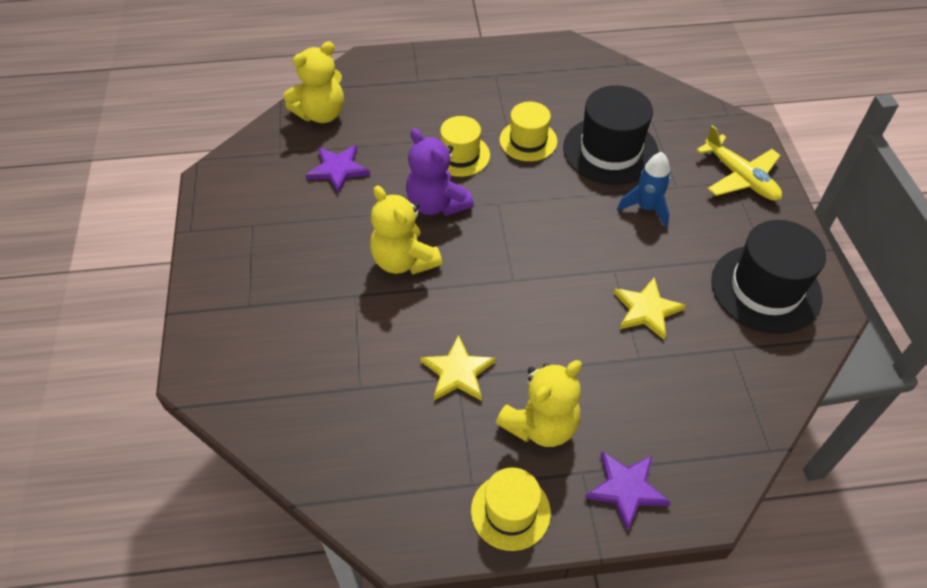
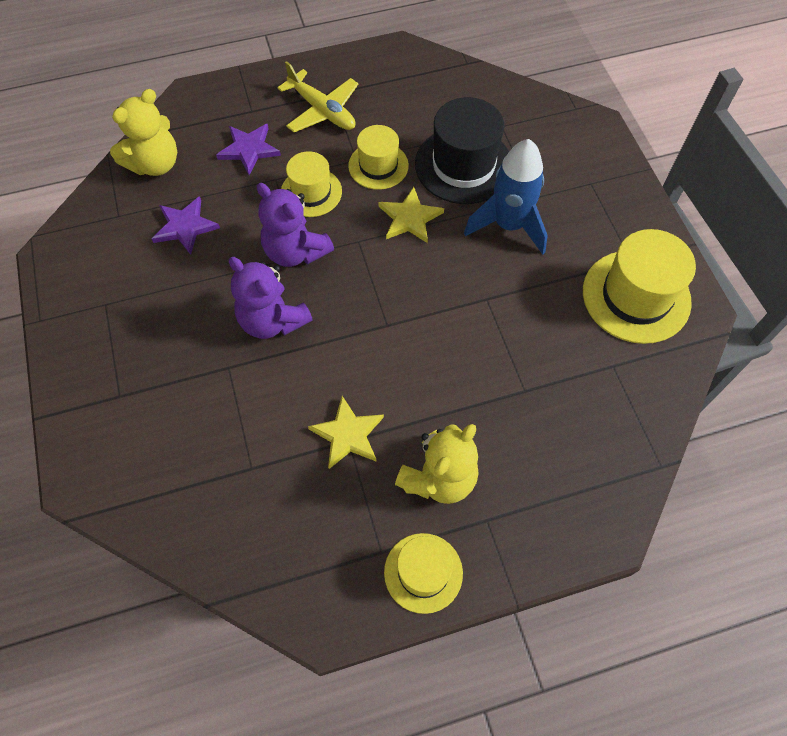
camera: 10 degrees left, 10 degrees up
yellow teddy bear [370,185,442,274] -> purple teddy bear [229,257,313,339]
purple star [585,451,671,531] -> purple star moved to [216,124,281,175]
yellow star [614,277,686,340] -> yellow star moved to [379,187,444,243]
blue rocket [617,152,670,228] -> blue rocket [464,139,548,255], size x1.53
yellow plane [697,125,782,201] -> yellow plane moved to [278,61,358,132]
black hat [711,220,826,334] -> yellow hat [583,229,696,344]

